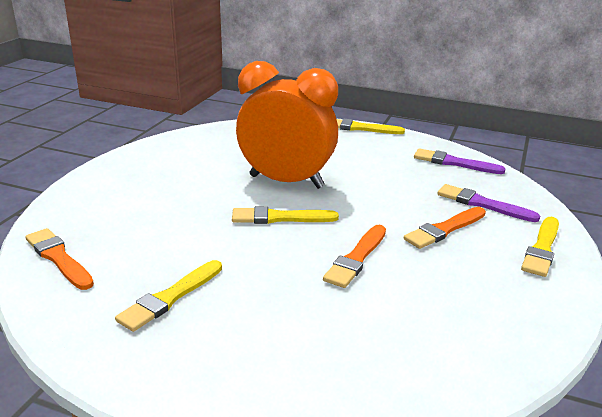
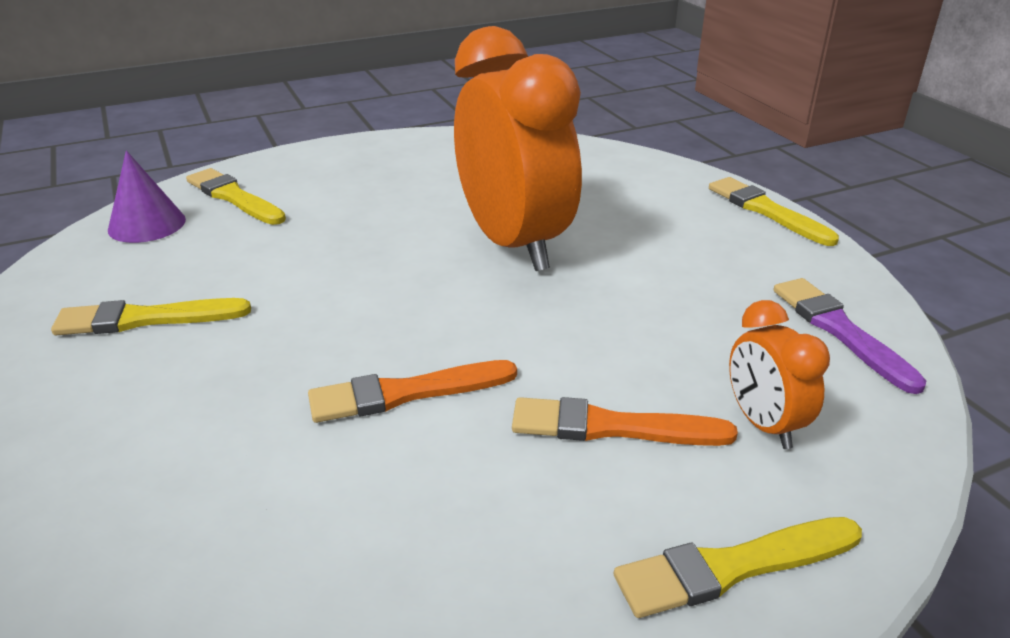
camera: 45 degrees right, 5 degrees up
orange brush [25,228,94,290] -> purple cone [108,150,186,243]
yellow brush [232,206,339,224] -> yellow brush moved to [186,168,286,225]
purple brush [437,184,540,222] -> orange clock [729,300,830,449]

